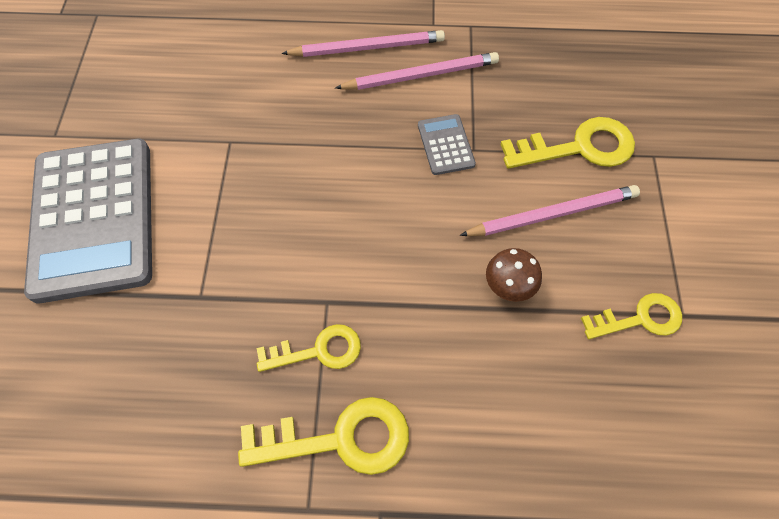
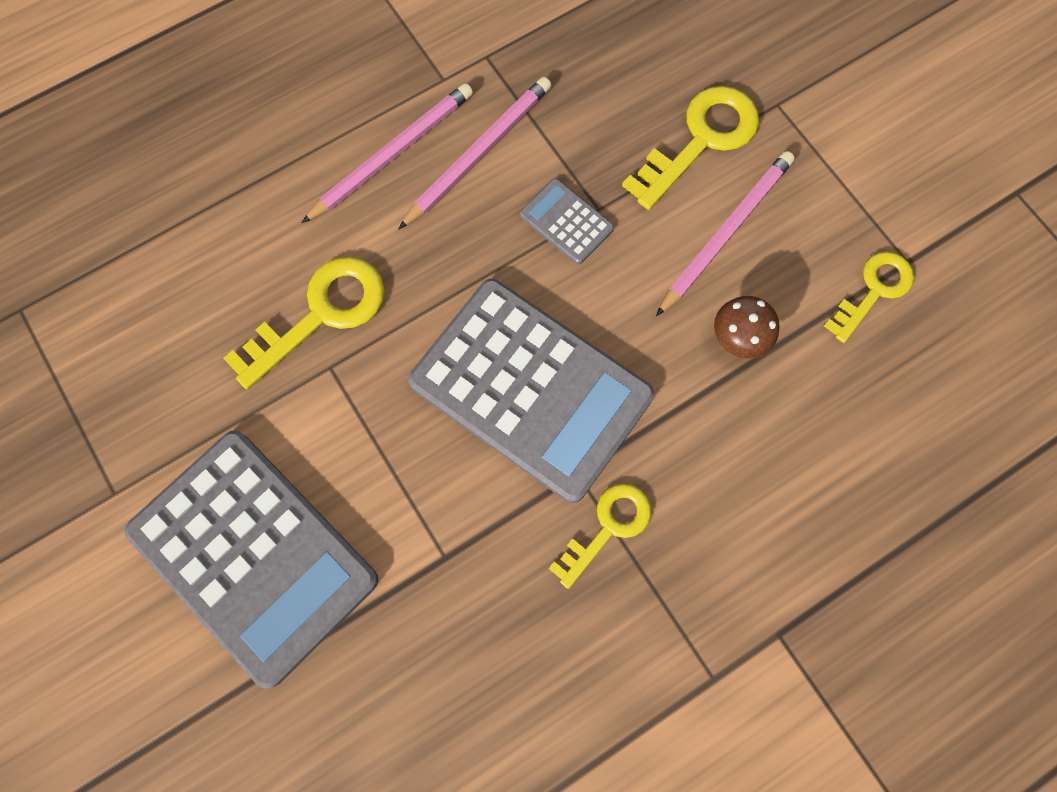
camera: 35 degrees left, 10 degrees up
yellow key [238,397,409,475] -> yellow key moved to [223,257,385,389]
none -> grey calculator [408,279,655,503]

